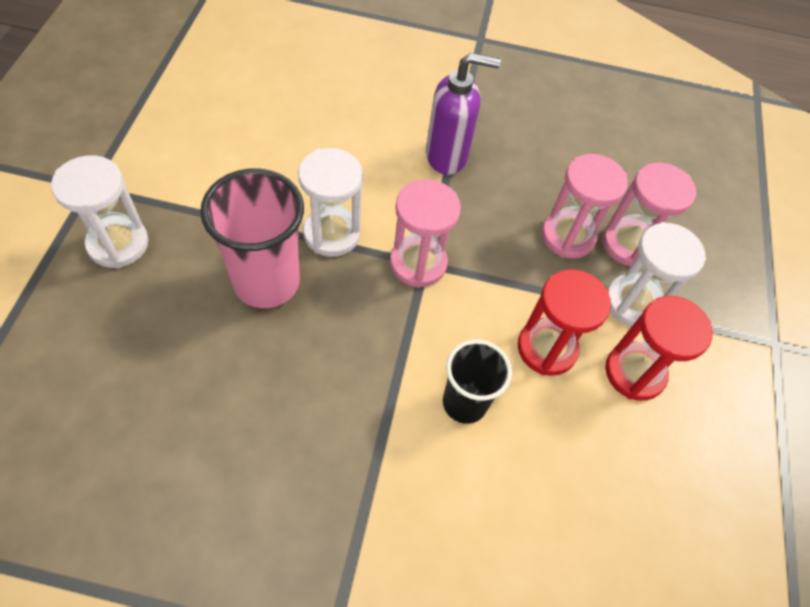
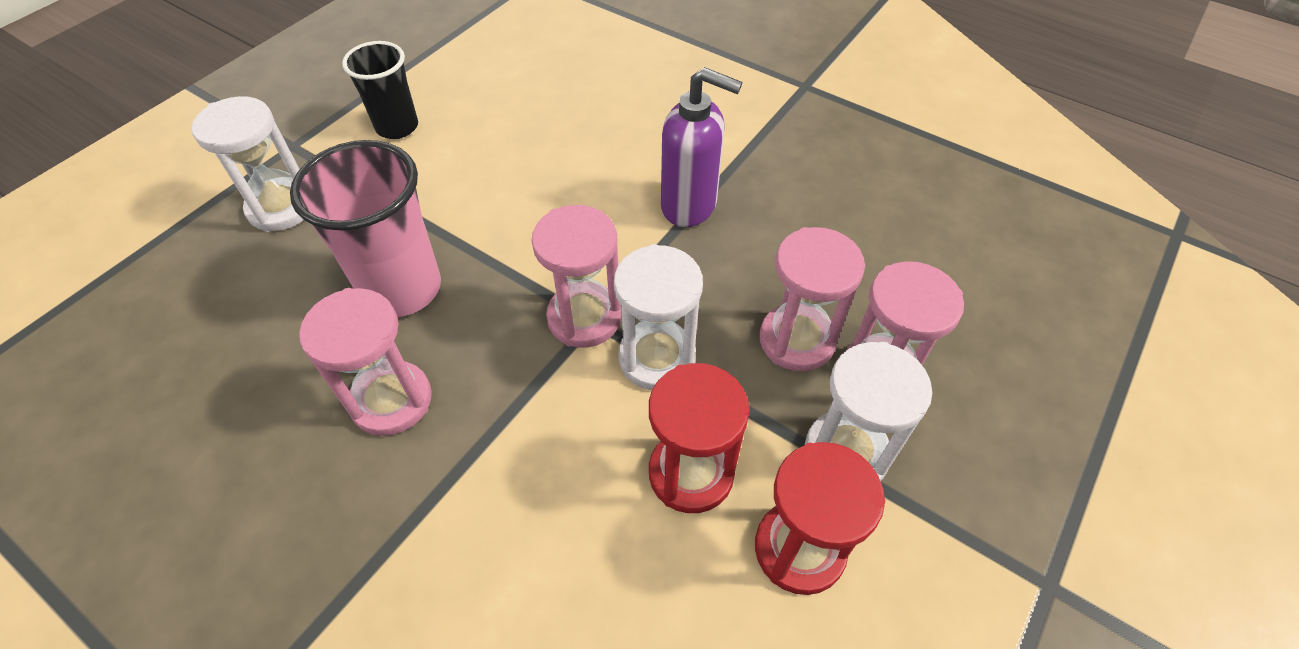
camera: 30 degrees right, 5 degrees down
white hourglass [298,148,363,257] -> white hourglass moved to [614,244,703,390]
black cup [443,339,512,424] -> black cup moved to [342,41,418,139]
none -> pink hourglass [299,288,432,436]

